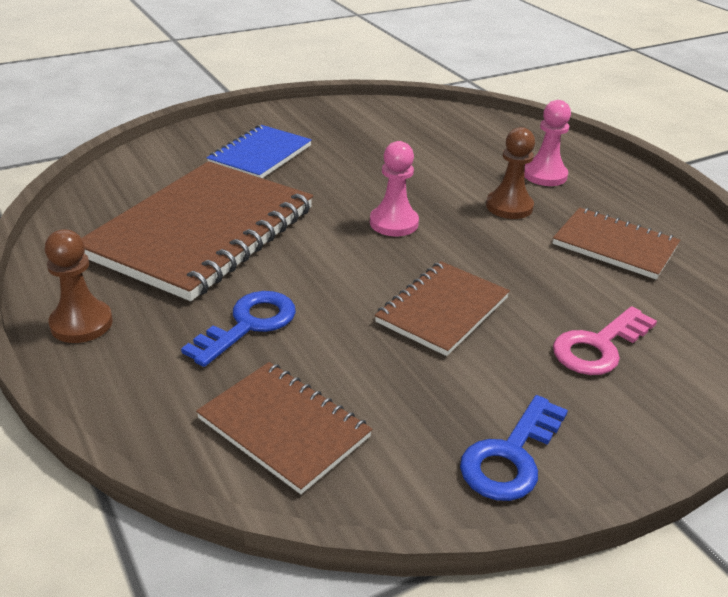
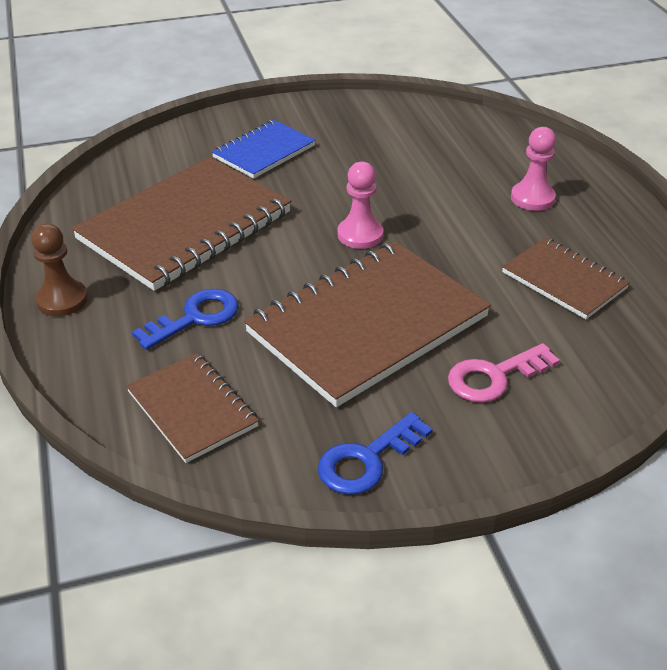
camera: 15 degrees right, 5 degrees up
brown notebook [375,261,510,356] -> brown notebook [244,241,491,407], size x1.86
brown pawn [486,127,535,219] -> none

